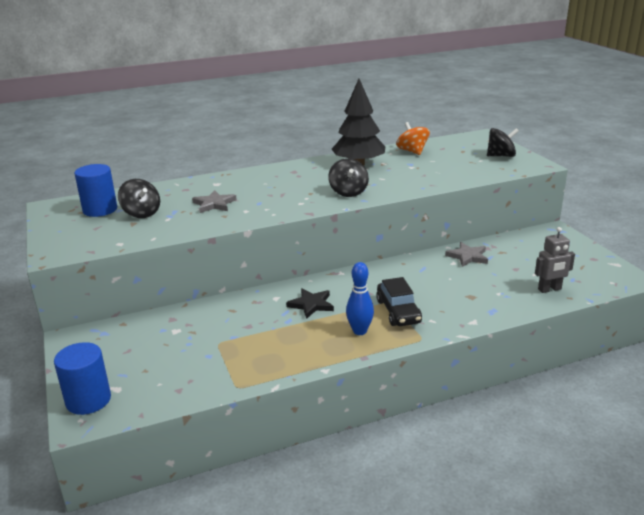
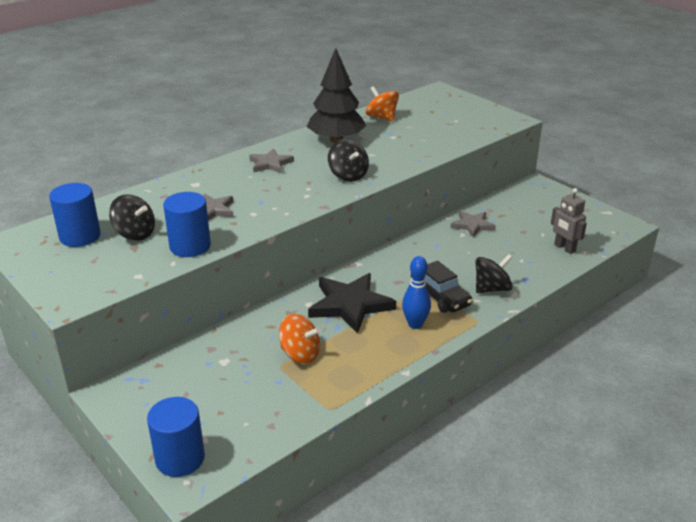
camera: 20 degrees left, 5 degrees up
black star [286,288,334,319] -> black star [308,273,396,334], size x1.72
black spinning top [487,128,519,157] -> black spinning top moved to [475,254,513,293]
grey robot [535,227,575,293] -> grey robot turned 90 degrees clockwise [551,188,587,254]
none -> blue cylinder [163,192,211,257]
none -> grey star [249,148,294,173]
none -> orange spinning top [279,314,320,364]

